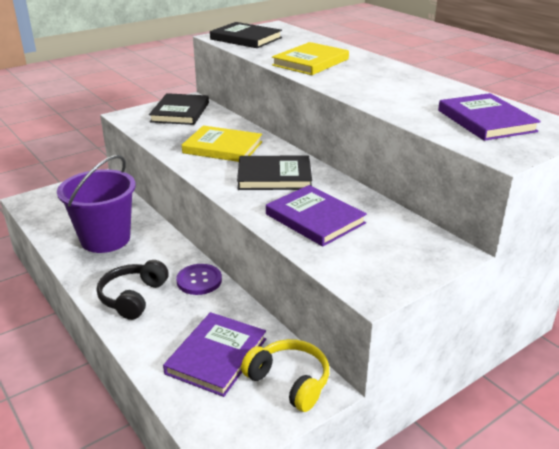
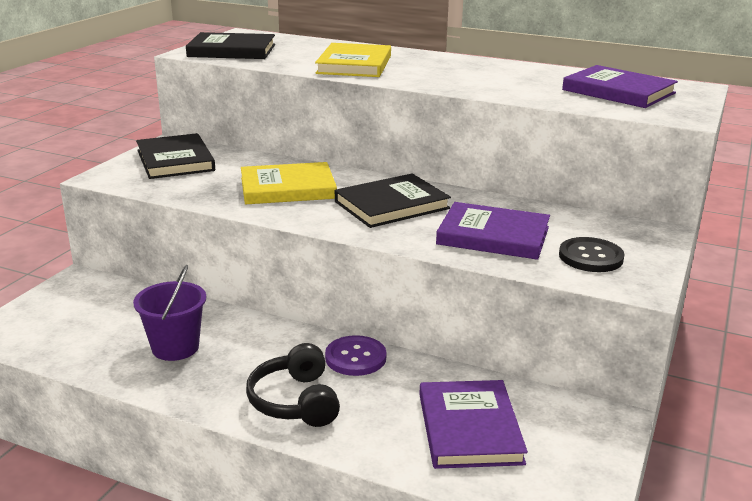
camera: 30 degrees left, 5 degrees down
purple bucket [57,155,136,253] -> purple bucket [133,265,206,361], size x0.64
yellow headphones [241,339,329,412] -> none
none -> black button [559,237,625,272]

